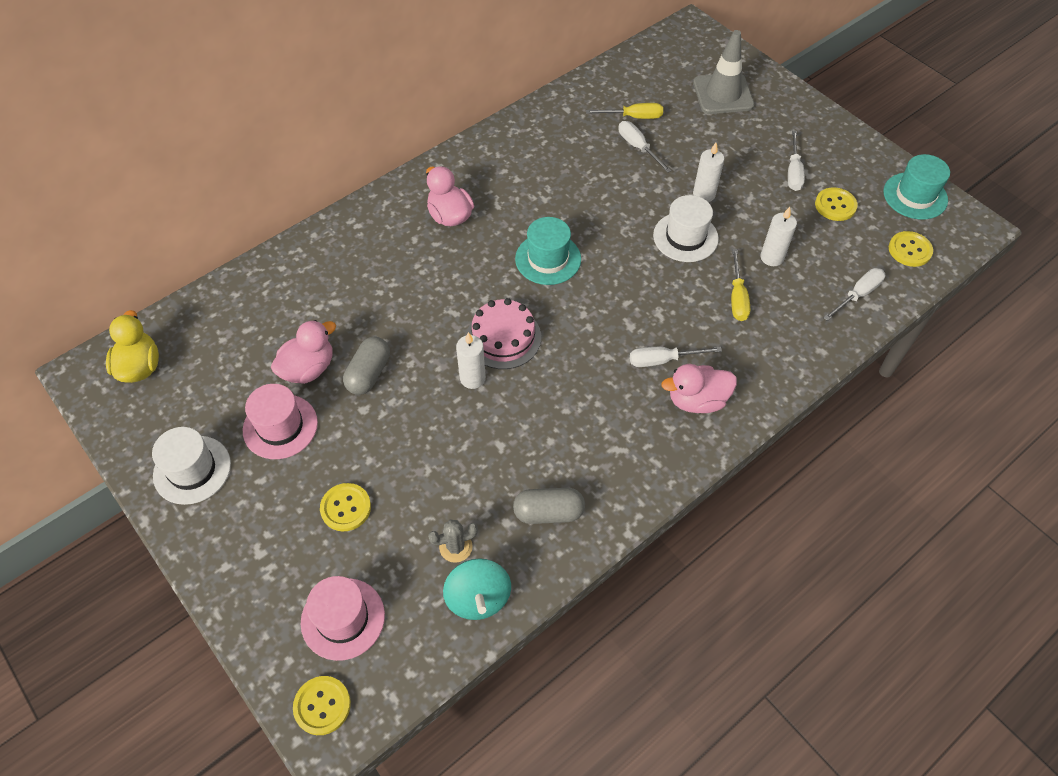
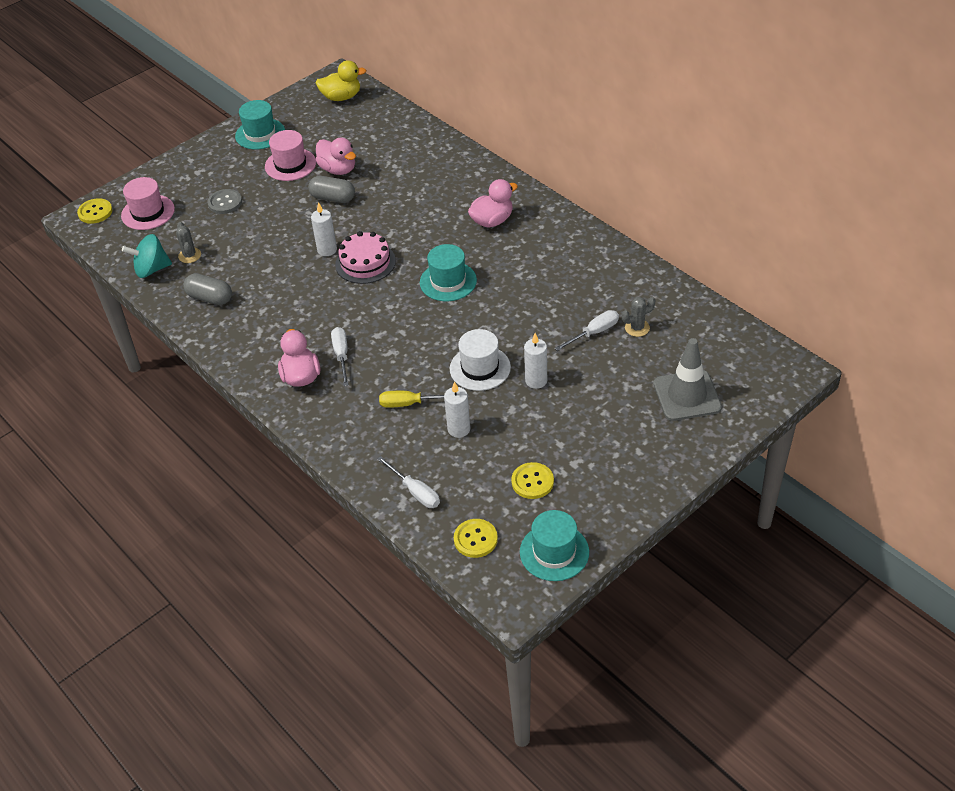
camera: 90 degrees right, 10 degrees down
white hat [152,427,231,505] -> turquoise hat [235,100,285,149]
yellow button [320,483,371,531] -> grey button [207,189,242,214]
grey capsule [513,488,585,524] -> grey capsule turned 60 degrees counterclockwise [183,273,232,305]
yellow screwdriver [586,103,663,119] -> grey cactus [622,297,656,337]
white screwdriver [788,130,805,191] -> none

